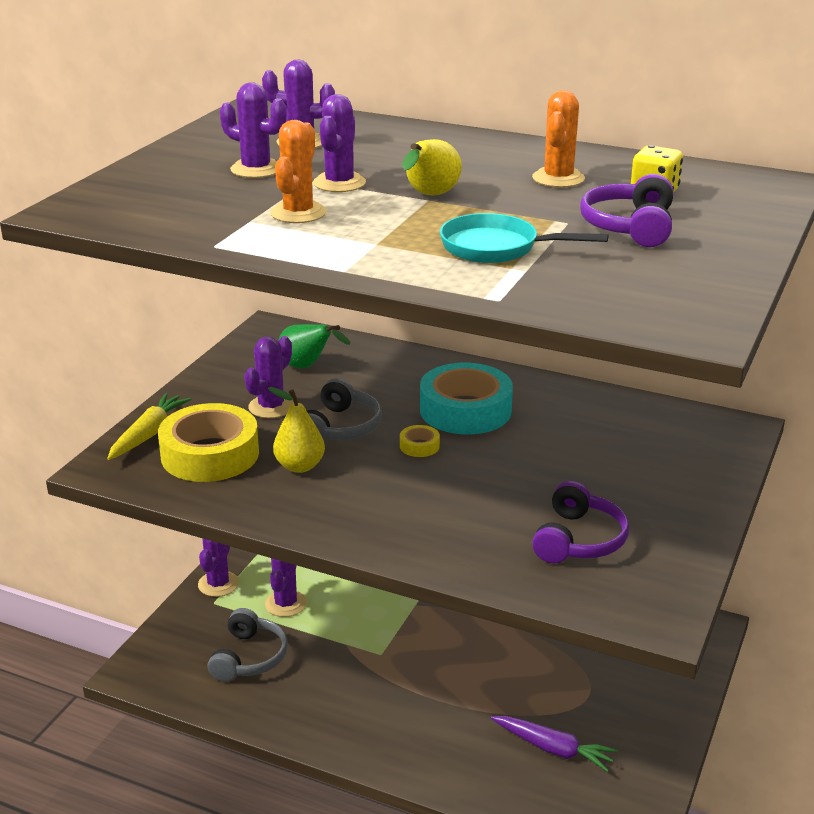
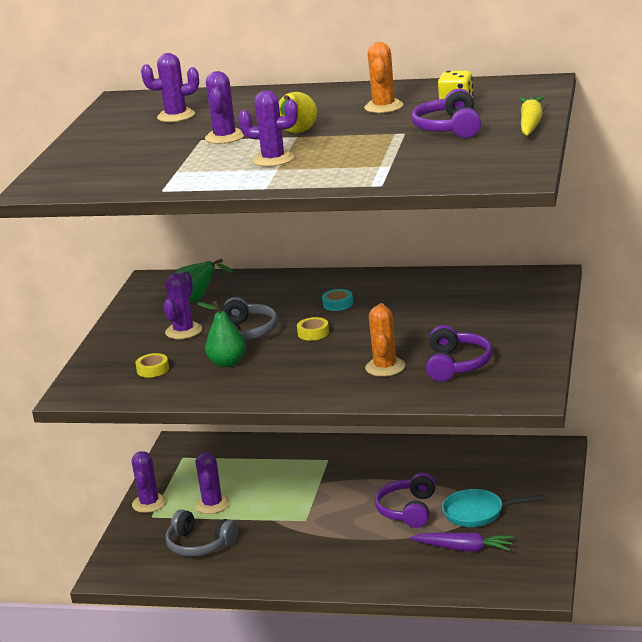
camera: 10 degrees left, 5 degrees down
yellow carrot [107,393,191,460] -> yellow carrot moved to [519,96,545,136]
yellow tape [158,403,259,482] -> yellow tape [135,353,169,378], size x0.42
grey headphones [207,608,288,682] -> grey headphones turned 120 degrees clockwise [166,509,238,556]
purple cactus [220,82,287,178] -> purple cactus moved to [238,90,298,167]
yellow pear [268,387,325,473] -> green pear [197,301,246,367]
orange cactus [270,120,326,223] -> orange cactus moved to [365,303,406,377]
turquoise tape [420,363,513,435] -> turquoise tape [322,289,353,311], size x0.42
turquoise pan [440,213,609,263] -> turquoise pan moved to [442,489,546,527]
none -> purple headphones [375,473,436,528]

